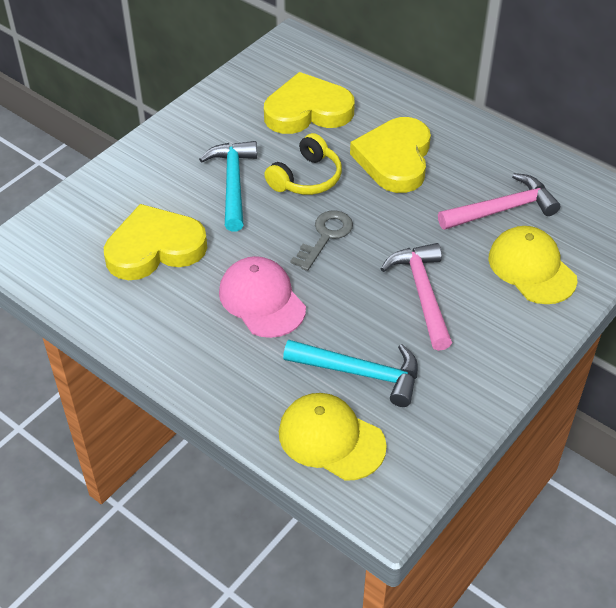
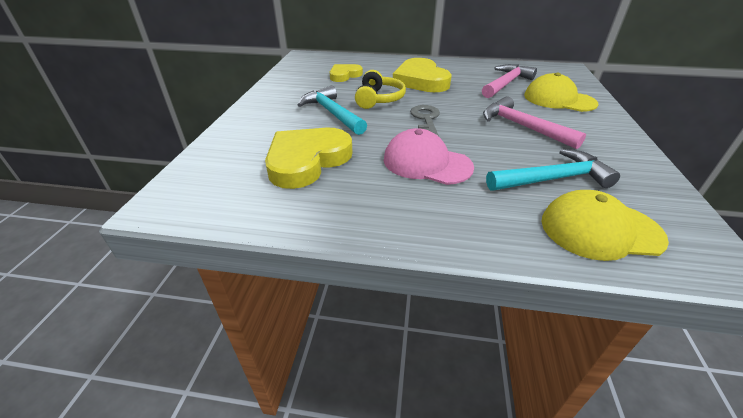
camera: 30 degrees left, 10 degrees down
yellow heart [264,72,355,134] -> yellow heart [330,64,363,82], size x0.58

